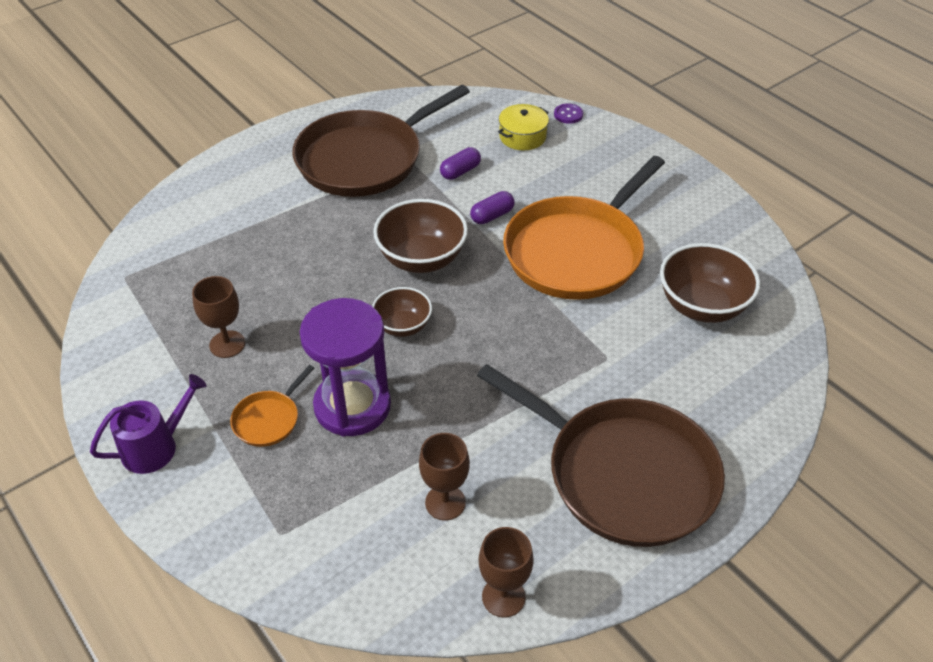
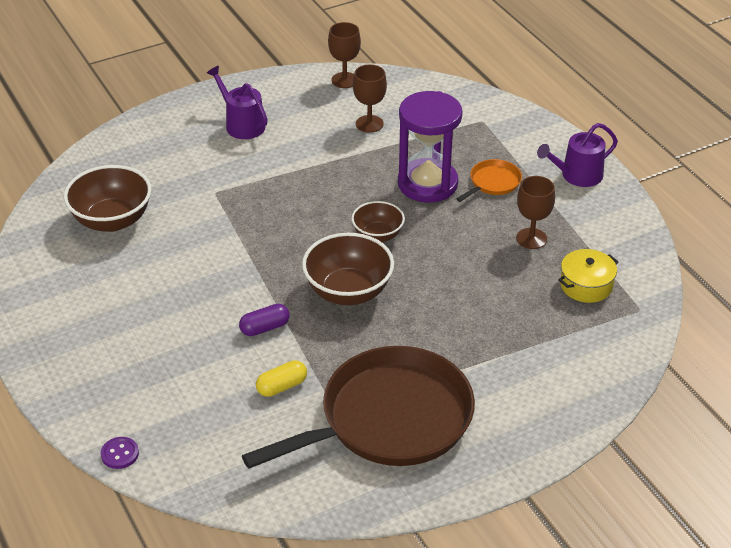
camera: 170 degrees left, 5 degrees down
purple capsule [440,147,481,180] -> yellow capsule [256,360,307,397]
brown pan [477,364,725,547] -> purple watering can [207,66,268,139]
yellow pot [498,104,549,150] -> yellow pot moved to [558,249,618,303]
orange pan [503,156,665,300] -> none

